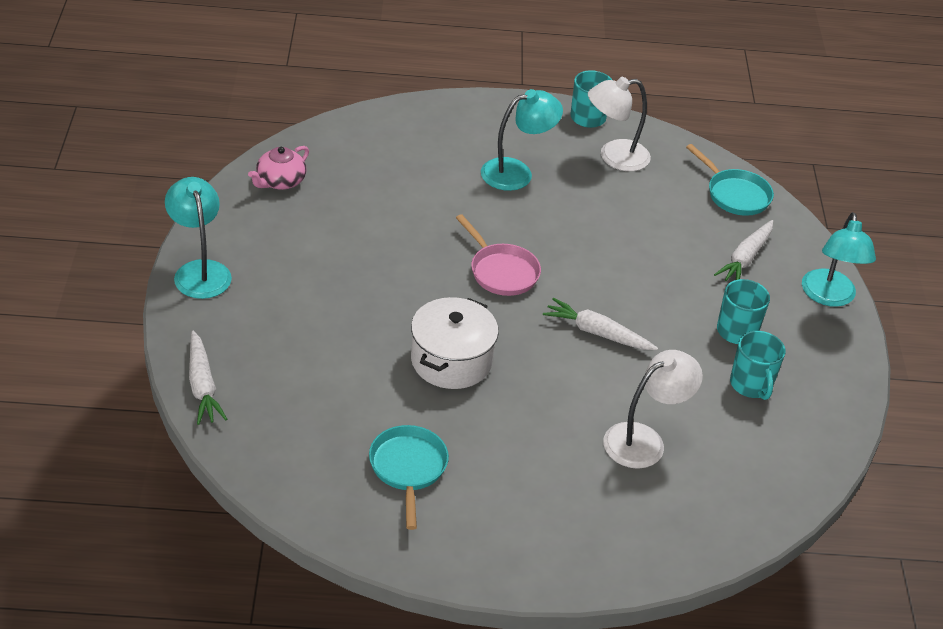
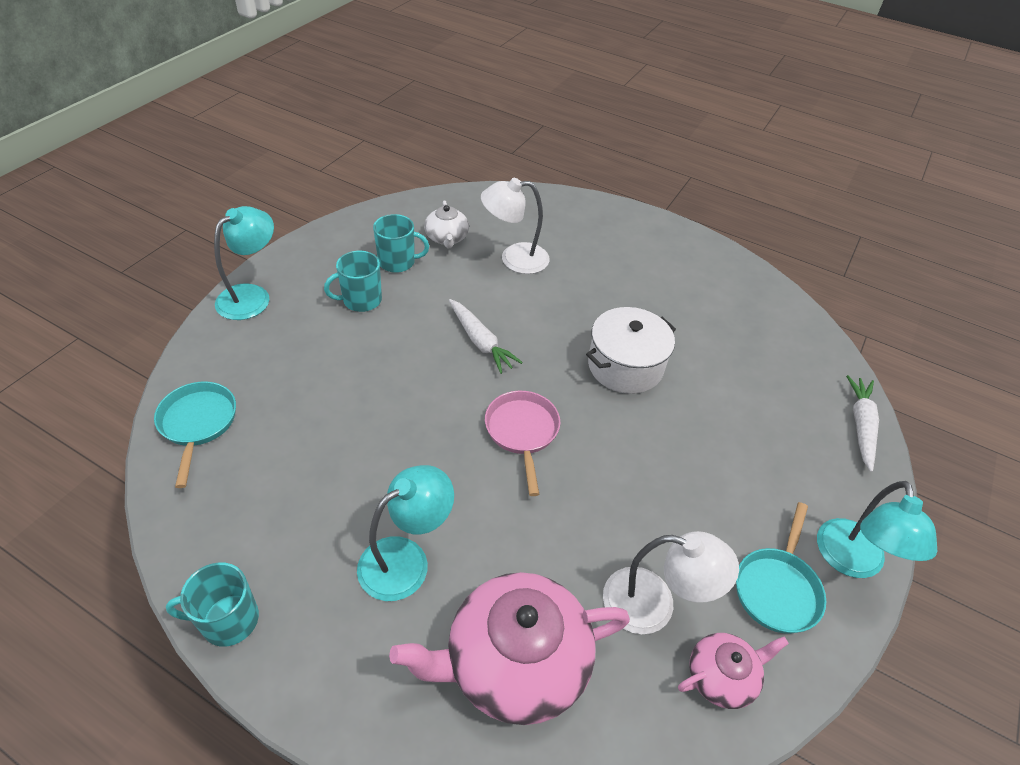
camera: 150 degrees left, 5 degrees up
turquoise pan [369,425,449,530] -> turquoise pan moved to [736,502,826,634]
turquoise lamp [481,89,563,191] -> turquoise lamp turned 135 degrees clockwise [357,465,454,601]
white lamp [588,77,651,171] -> white lamp moved to [603,531,739,634]
white carrot [714,220,773,281] -> none
turquoise mug [730,331,785,400] -> turquoise mug turned 75 degrees clockwise [373,214,429,273]
none -> pink teapot [389,572,630,725]
none -> white teapot [424,201,469,248]

